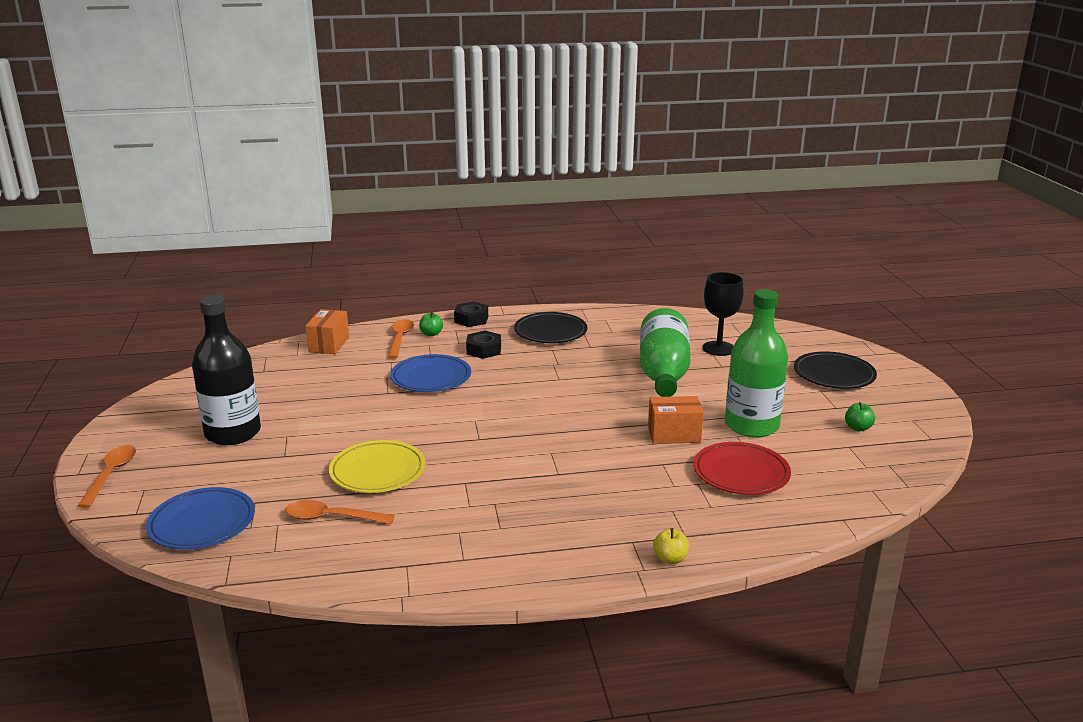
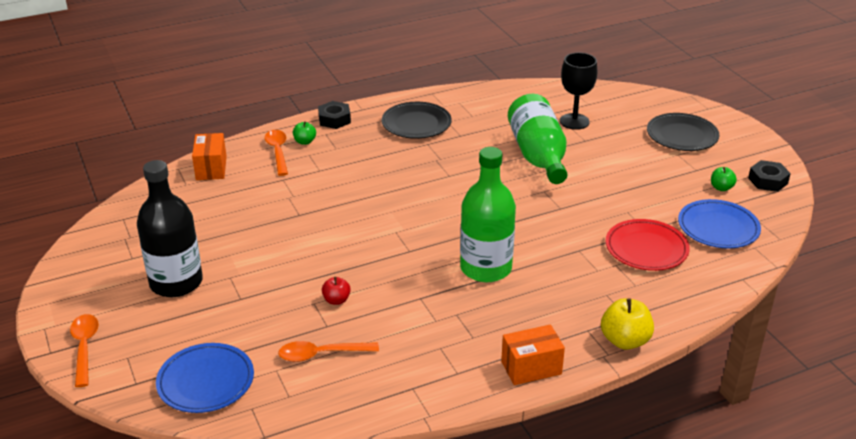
camera: 15 degrees left, 10 degrees up
yellow plate [329,440,426,493] -> red apple [322,277,351,305]
blue plate [390,354,471,392] -> blue plate moved to [678,199,761,248]
black nut [466,331,501,359] -> black nut moved to [748,160,791,192]
orange box [648,396,704,444] -> orange box moved to [501,325,565,385]
yellow apple [653,528,689,564] -> yellow apple [601,298,654,350], size x1.73
green bottle [725,289,788,438] -> green bottle moved to [460,147,516,282]

